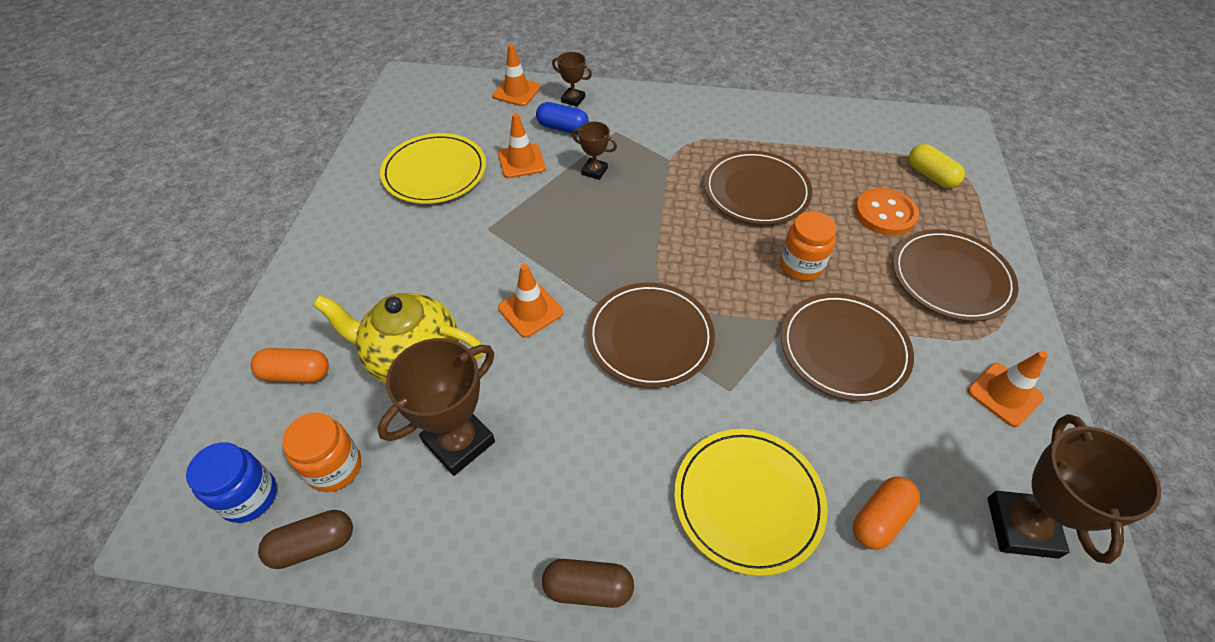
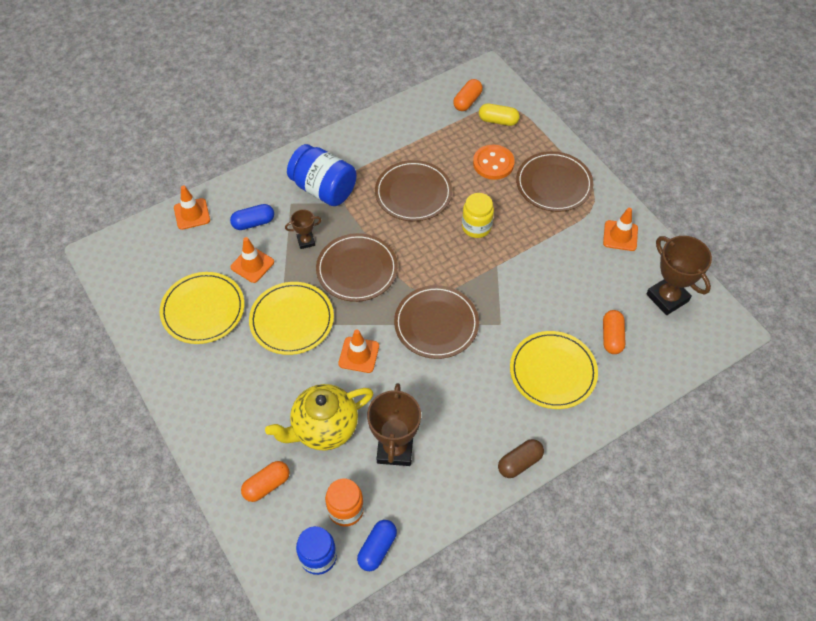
camera: 40 degrees left, 5 degrees up
brown capsule [258,510,353,569] -> blue capsule [357,520,397,571]
brown trophy [552,52,592,107] -> none
orange jar [780,211,837,281] -> yellow jar [462,193,494,238]
brown plate [781,293,914,401] -> brown plate moved to [316,233,398,302]
none -> yellow plate [249,282,334,355]
none -> blue jar [287,144,357,206]
none -> orange capsule [453,79,483,111]

